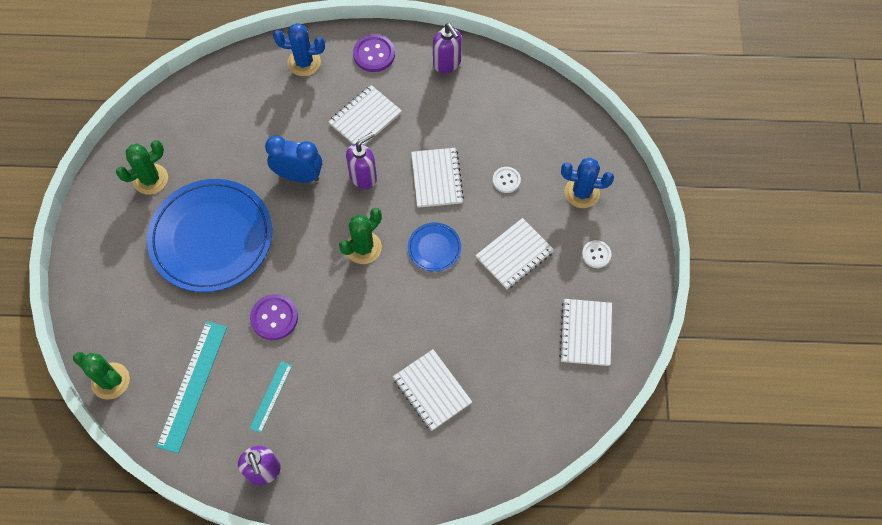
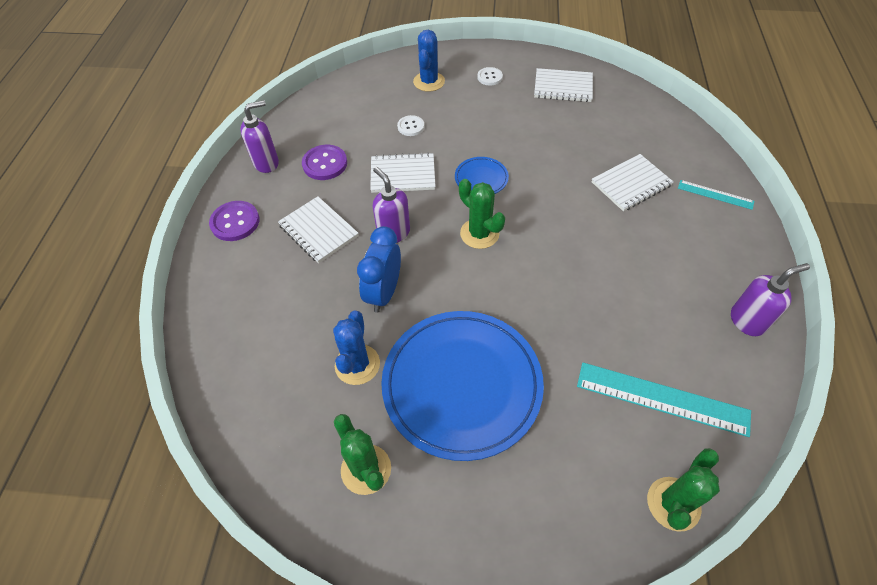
camera: 85 degrees left, 10 degrees down
turquoise ruler [249,361,292,433] -> turquoise ruler moved to [678,180,754,210]
purple button [250,294,298,340] -> purple button moved to [302,145,347,180]
blue cactus [273,23,325,76] -> blue cactus moved to [333,311,380,385]
white notebook [475,218,554,289] -> none

